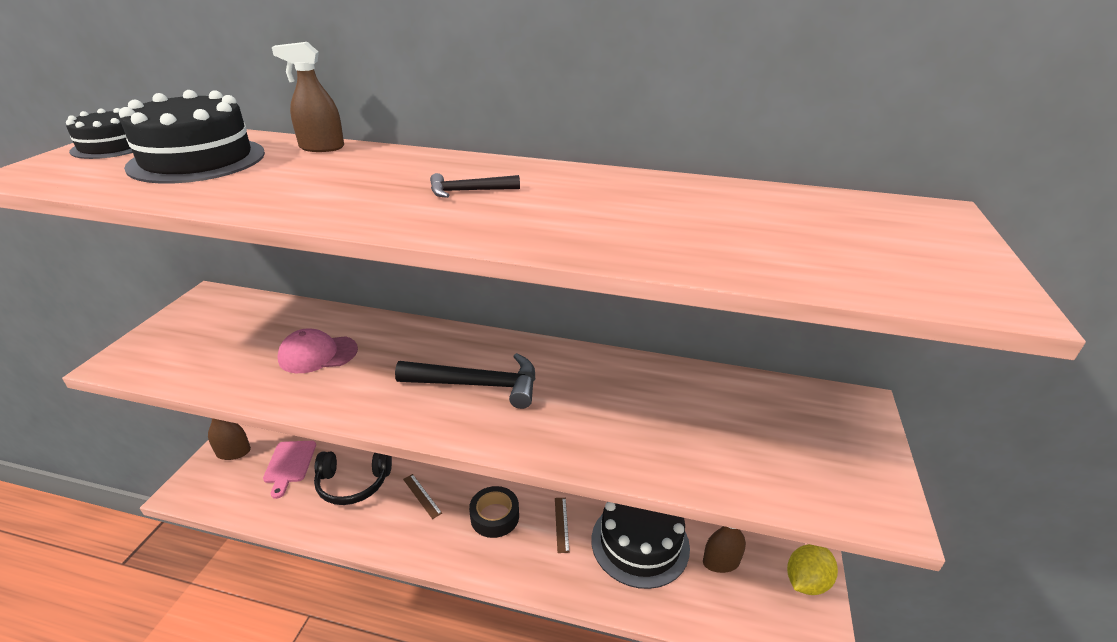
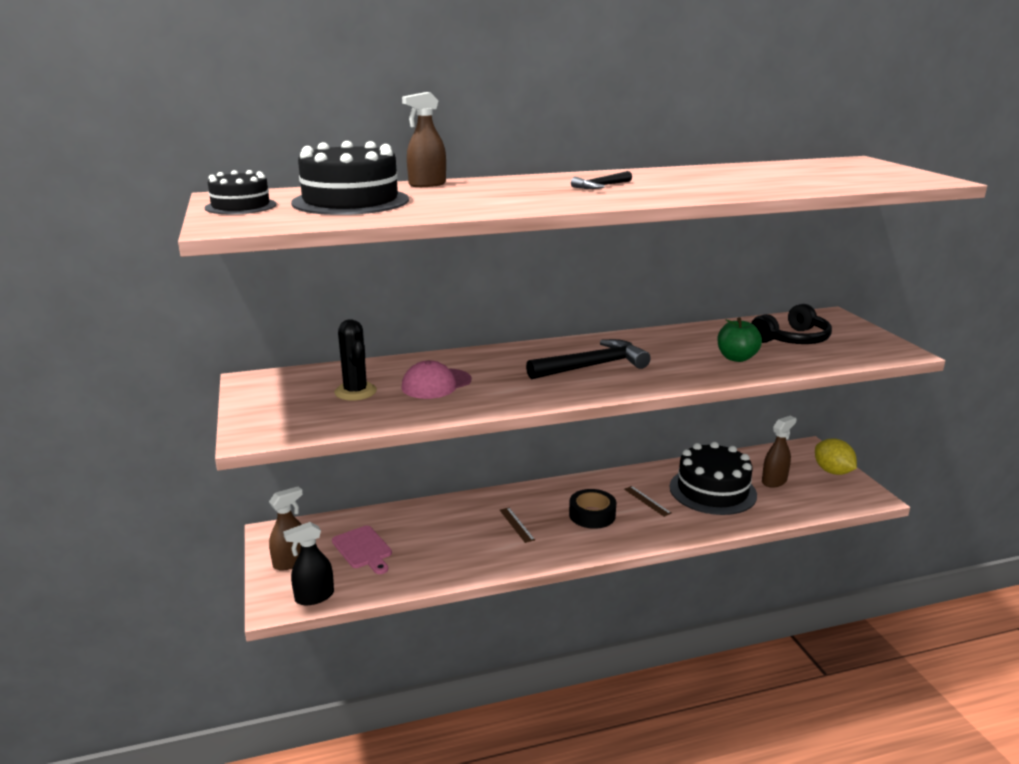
camera: 30 degrees left, 10 degrees down
black headphones [314,451,392,505] -> black headphones moved to [751,304,832,344]
brown ruler [403,474,442,519] -> brown ruler turned 45 degrees clockwise [500,508,535,543]
yellow lemon [787,544,838,595] -> yellow lemon turned 45 degrees counterclockwise [815,438,857,475]
none -> black spray bottle [283,522,334,605]
none -> black cactus [334,319,377,401]
none -> green apple [717,317,762,362]

